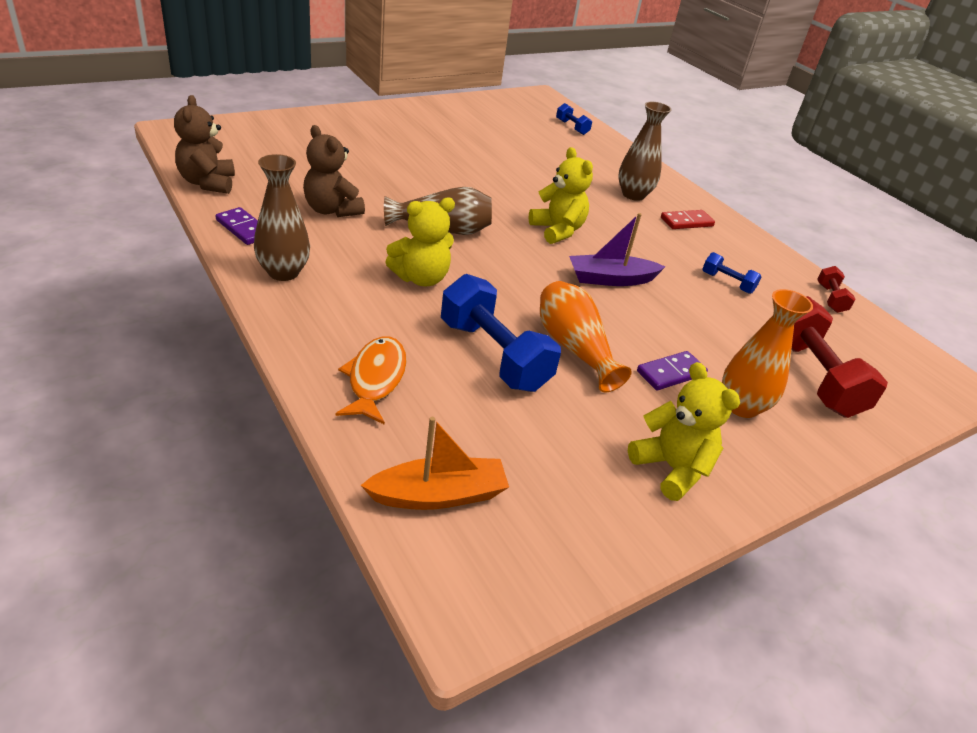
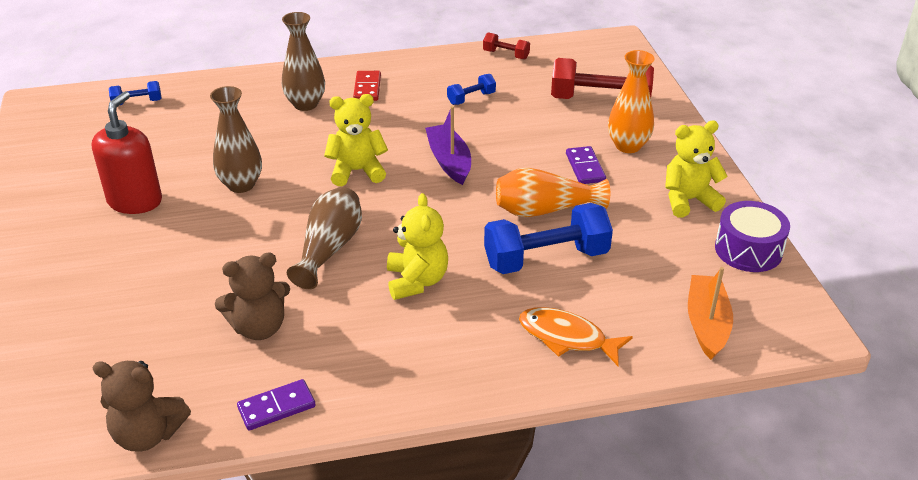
camera: 65 degrees left, 0 degrees up
brown vase [254,154,310,281] -> brown vase moved to [210,86,262,193]
purple boat [569,213,666,286] -> purple boat turned 150 degrees clockwise [425,106,471,185]
none -> red soap dispenser [92,91,162,214]
none -> purple drum [715,201,790,272]

